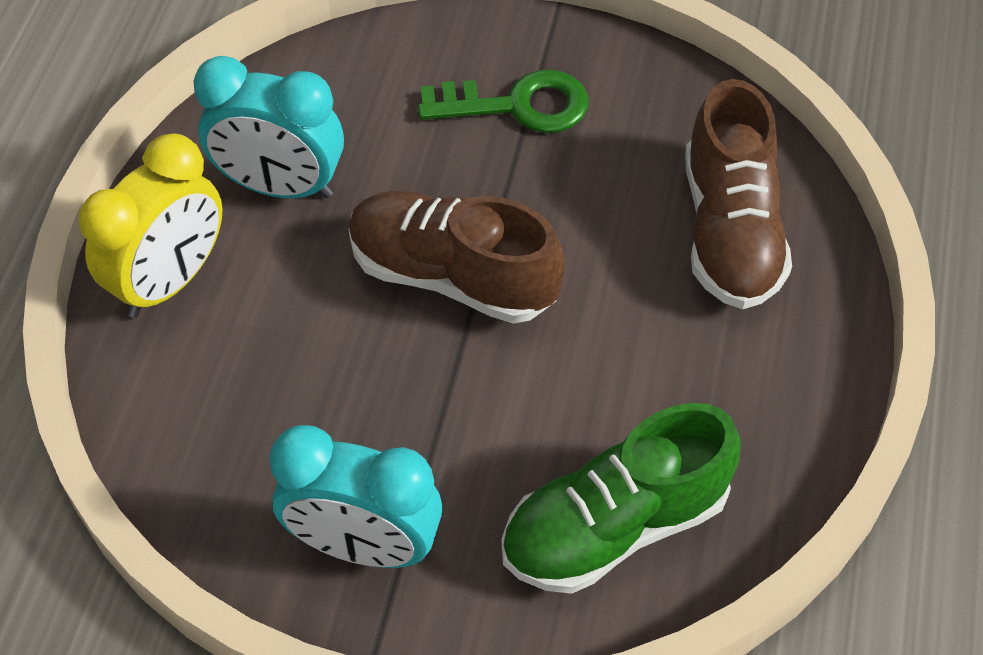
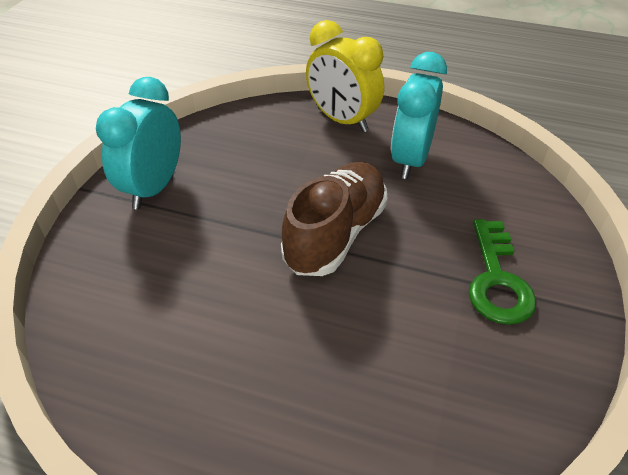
camera: 95 degrees right, 10 degrees down
green shoe [502,403,741,594] -> none
brown shoe [685,79,792,309] -> none

